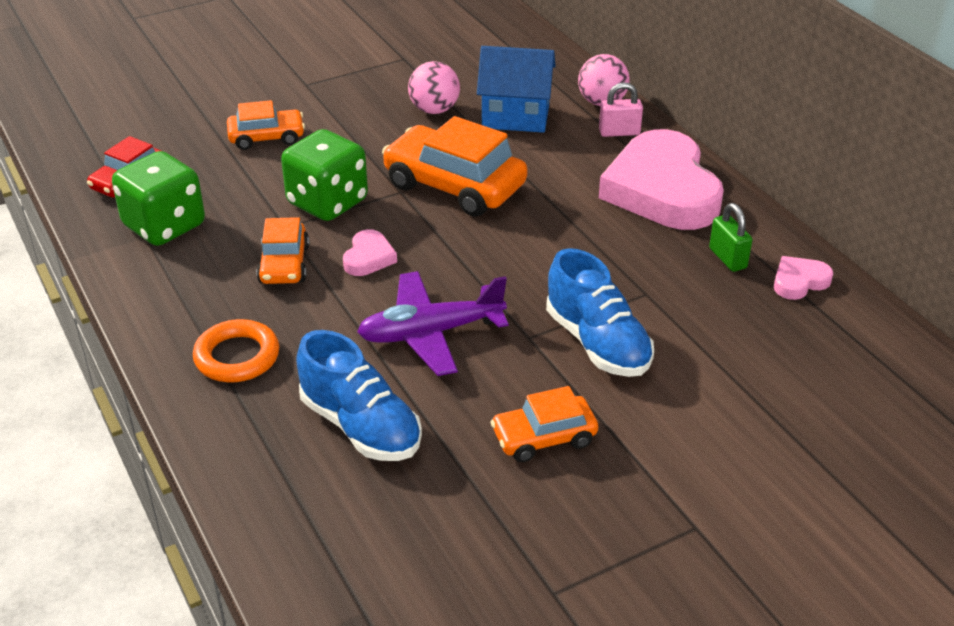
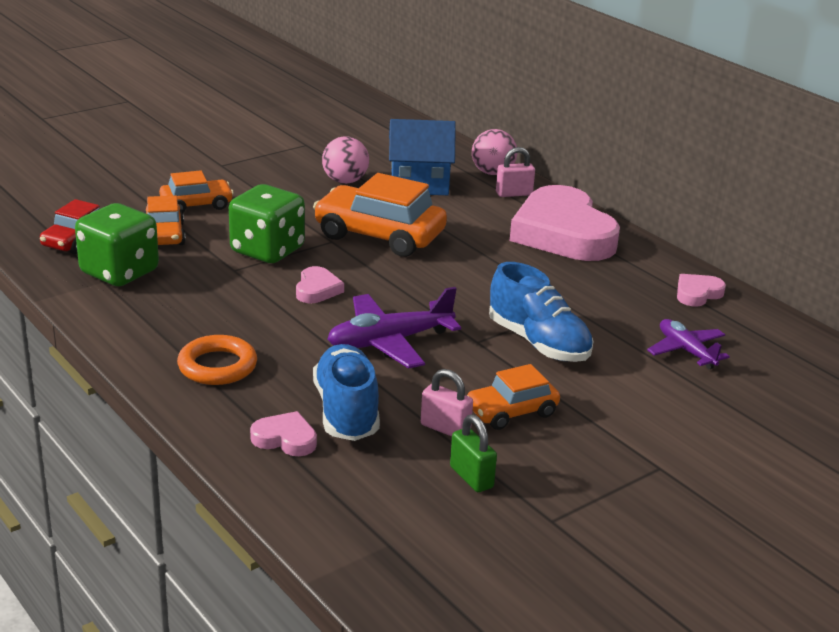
camera: 10 degrees left, 10 degrees down
orange car [256,217,309,284] -> orange car moved to [144,196,186,245]
blue shoe [296,330,422,461] -> blue shoe turned 135 degrees counterclockwise [313,344,380,441]
green padlock [709,203,752,272] -> green padlock moved to [450,414,497,492]
none -> pink heart [250,411,317,456]
none -> pink padlock [421,369,473,437]
none -> purple plane [647,319,730,369]

